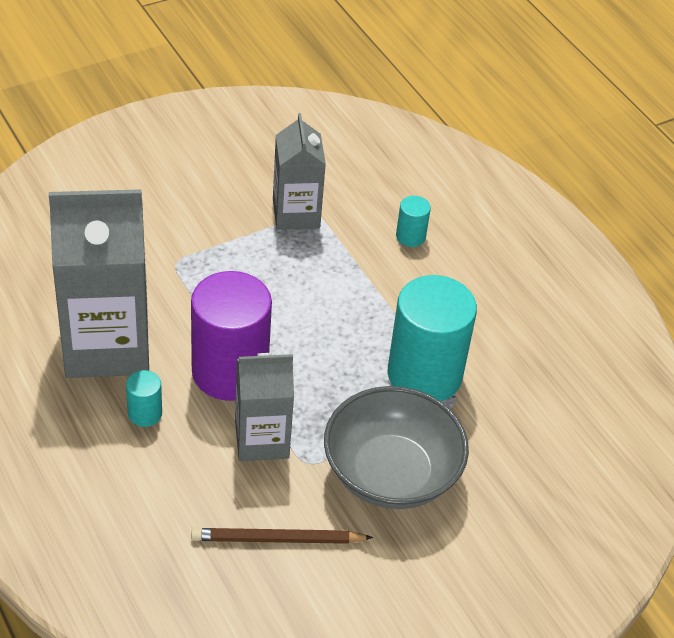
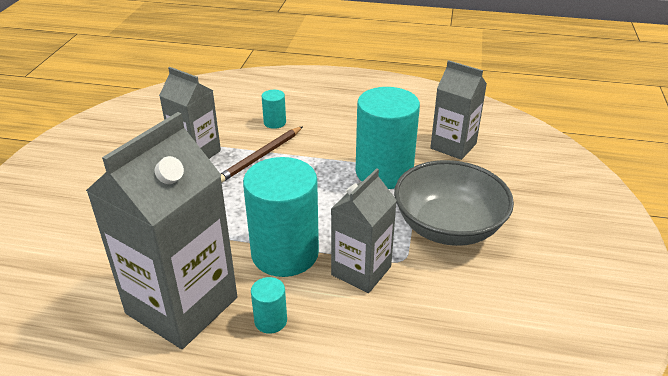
camera: 45 degrees left, 10 degrees down
purple cylinder [191,271,272,401] -> turquoise cylinder [243,157,319,277]
brown pencil [191,528,373,544] -> brown pencil moved to [220,126,303,182]
none -> grey carton [430,60,487,160]

